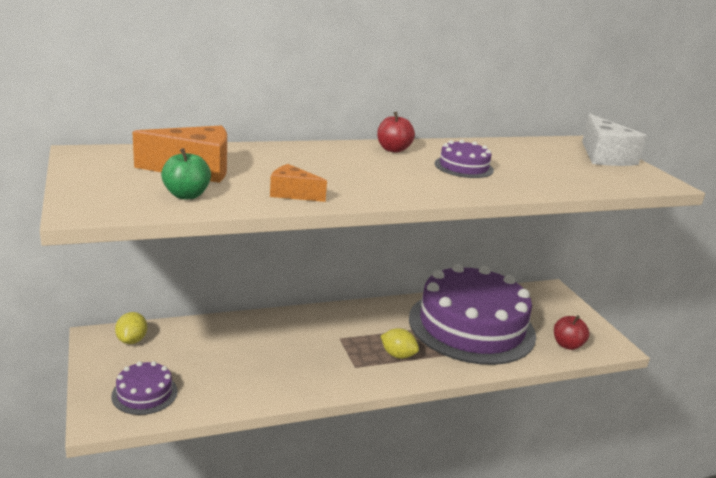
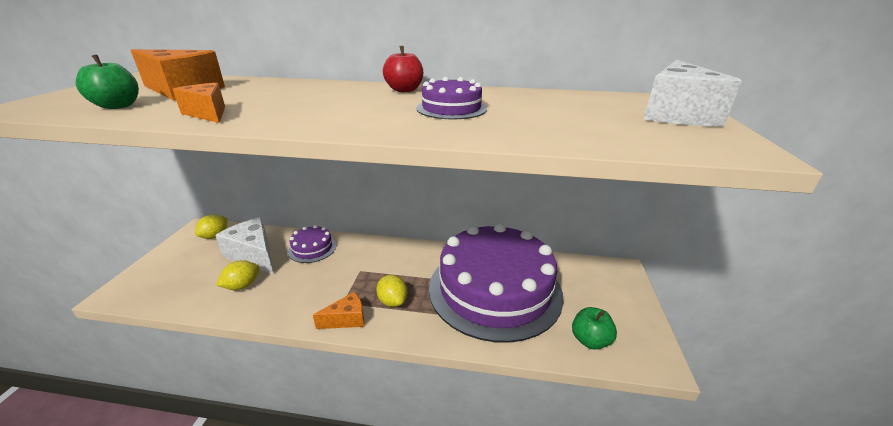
camera: 30 degrees right, 5 degrees up
purple cake [111,361,178,415] -> purple cake moved to [288,225,336,263]
red apple [554,315,589,350] -> green apple [572,307,617,349]
none -> white cheese [215,217,274,274]
none -> yellow lemon [216,260,260,290]
none -> orange cheese [313,292,364,329]

